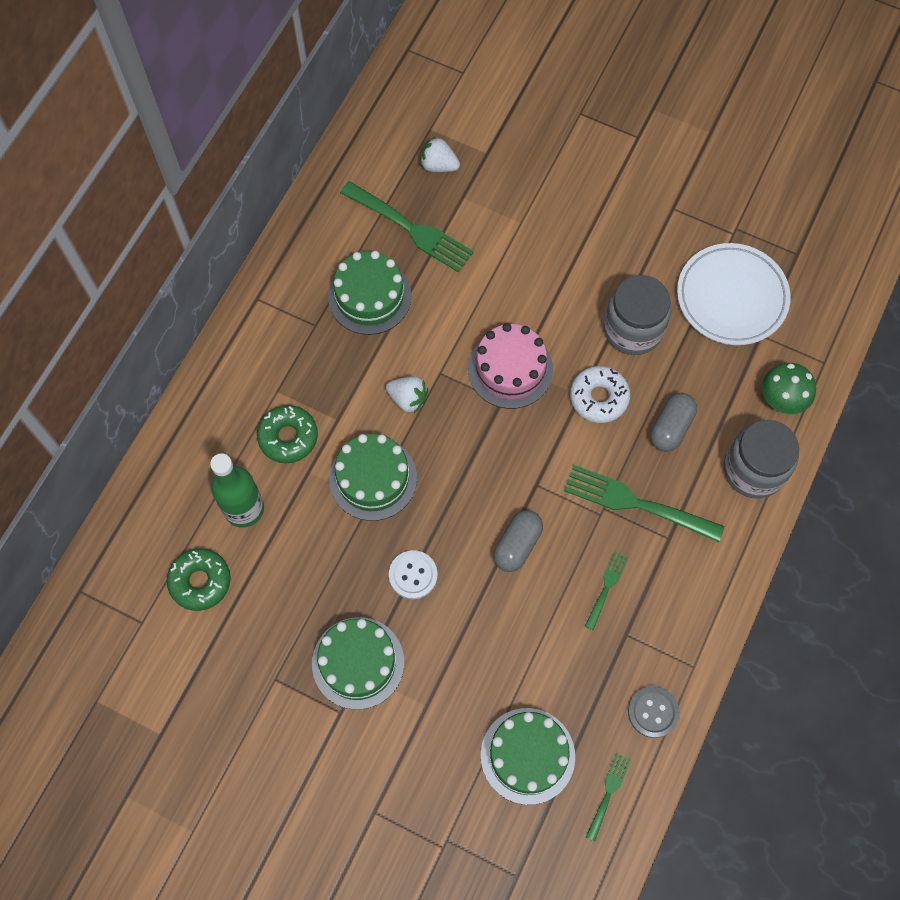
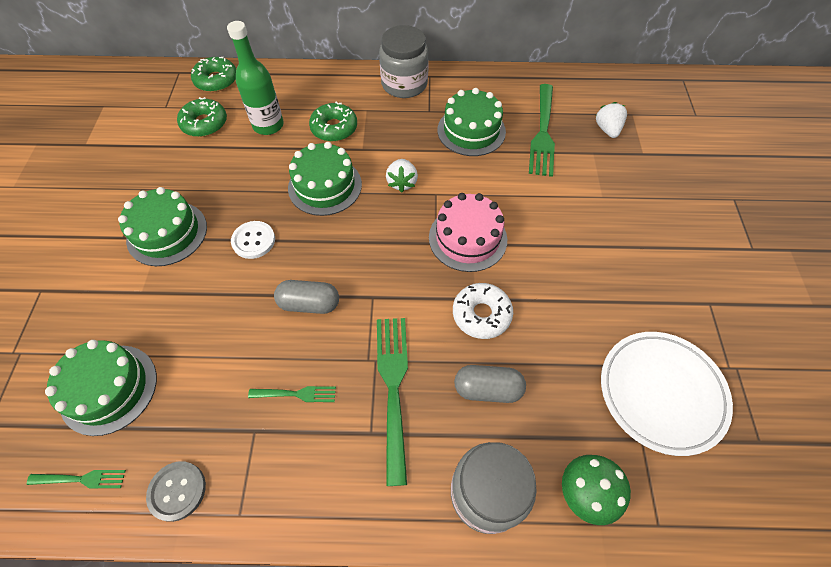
camera: 65 degrees right, 10 degrees down
grey jar [603,275,672,355] -> grey jar moved to [379,25,429,98]
none -> green donut [191,57,236,92]

